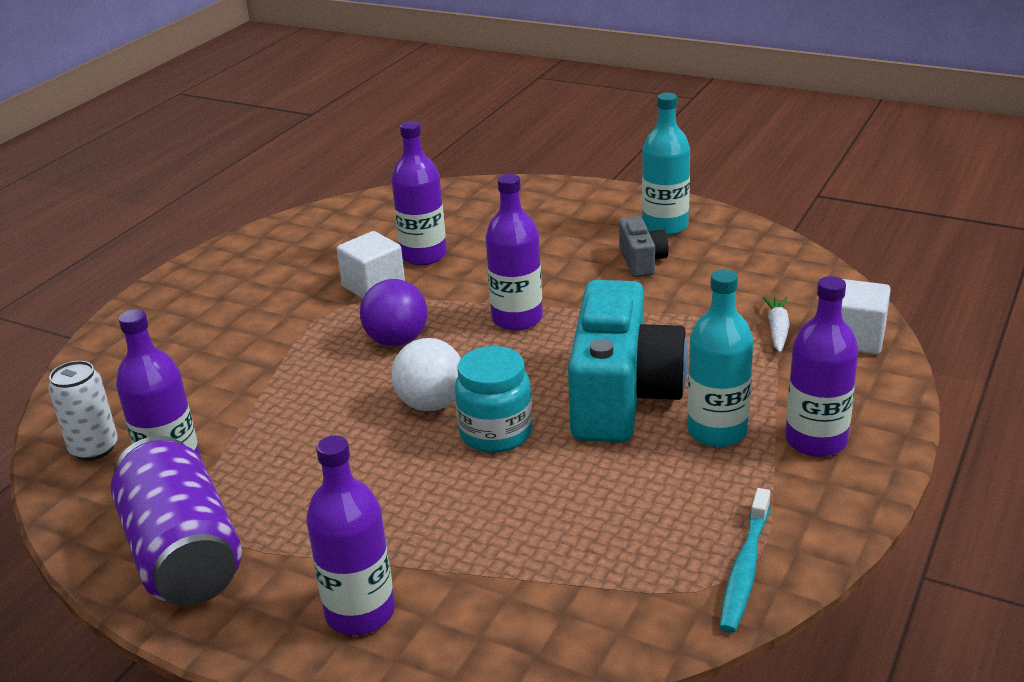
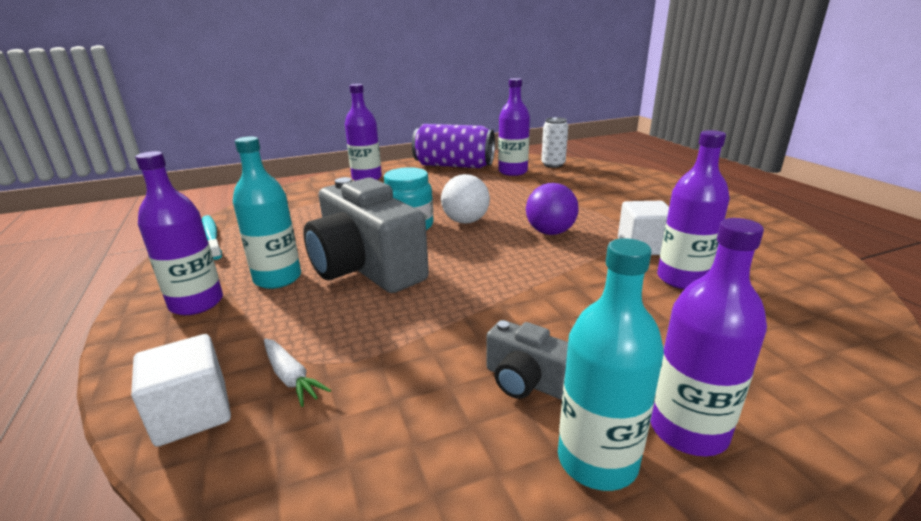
camera: 130 degrees right, 5 degrees down
purple bottle [486,174,543,330] -> purple bottle moved to [650,218,767,456]
turquoise camera [568,280,688,443] -> grey camera [304,177,429,293]

